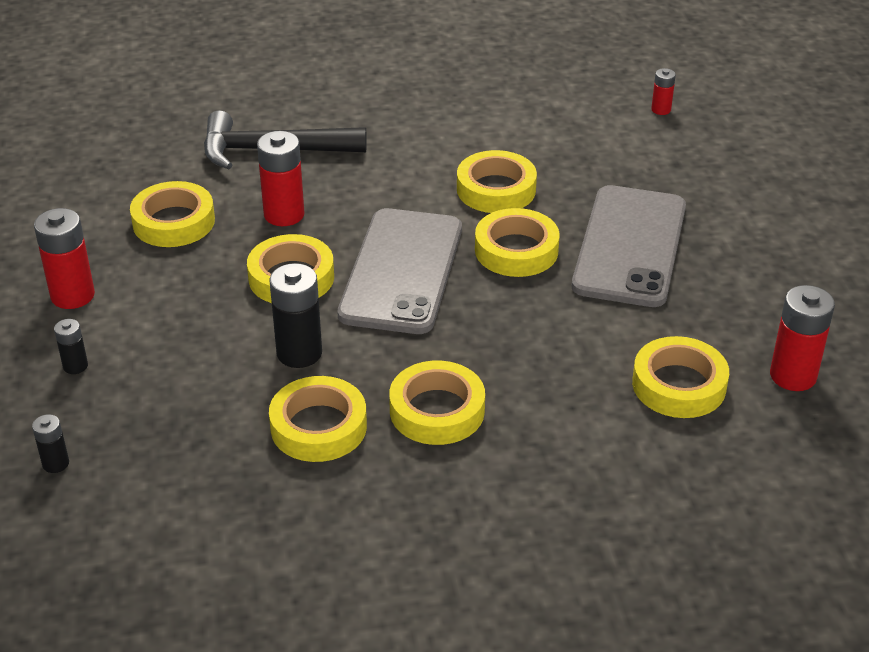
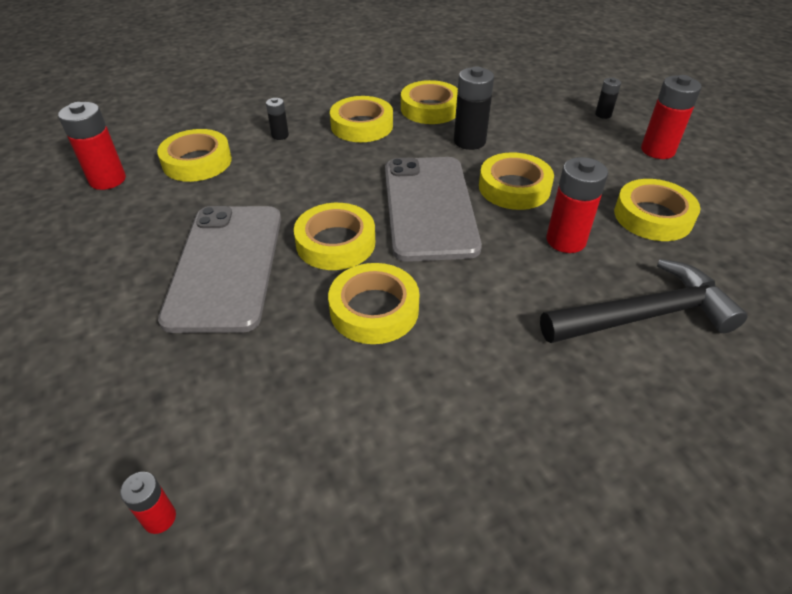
camera: 165 degrees right, 5 degrees up
black battery [32,414,69,473] -> black battery moved to [266,98,289,140]

